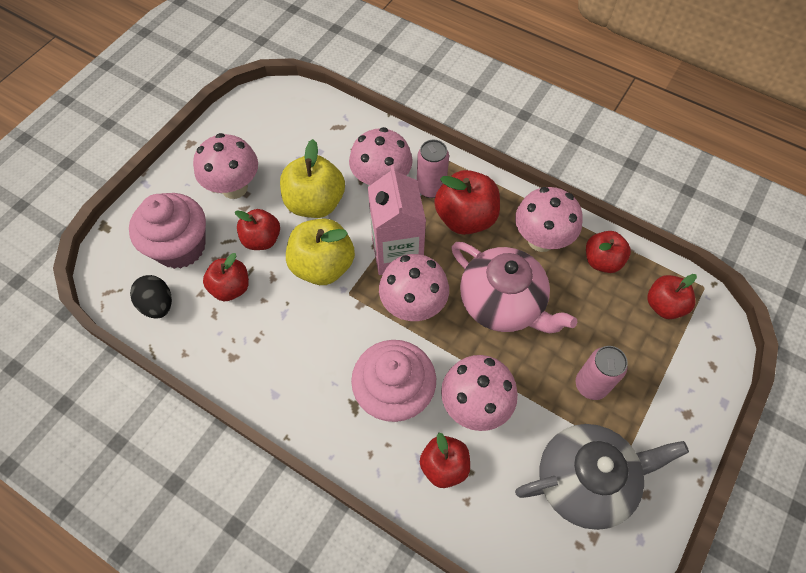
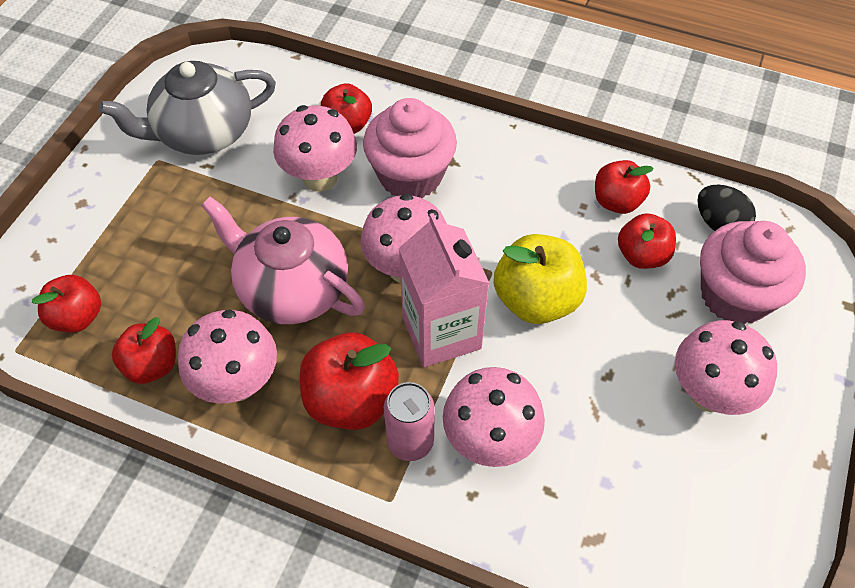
camera: 170 degrees right, 5 degrees down
red apple [235,209,280,250] -> red apple moved to [595,160,654,214]
yellow apple [280,139,345,218] -> none
pink can [576,346,628,400] -> none

